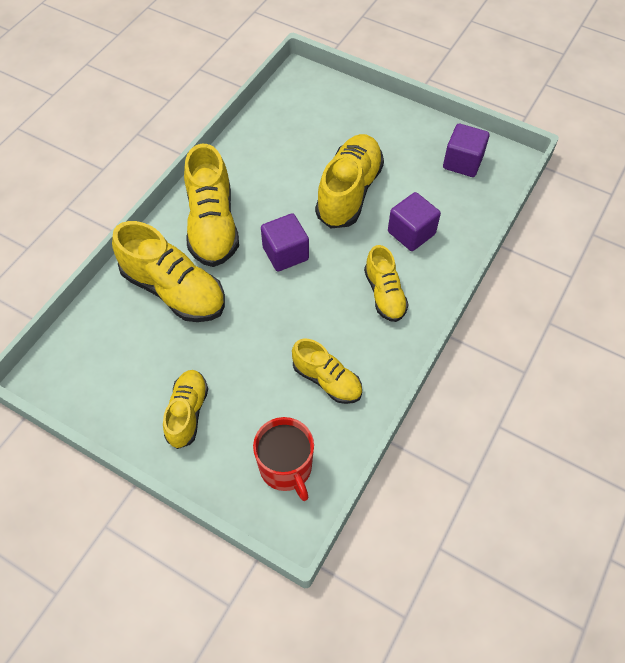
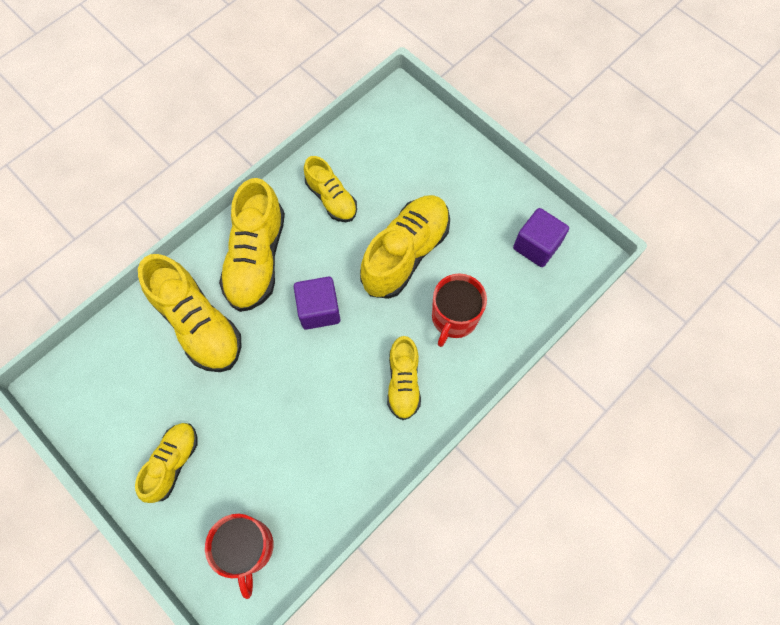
camera: 15 degrees right, 10 degrees up
yellow shoe [292,339,362,404] -> yellow shoe moved to [304,156,357,222]
purple cube [388,192,441,251] -> red mug [432,274,487,347]

